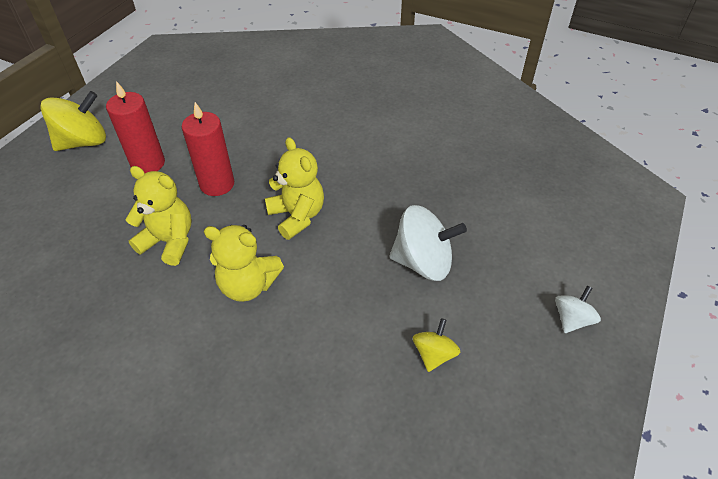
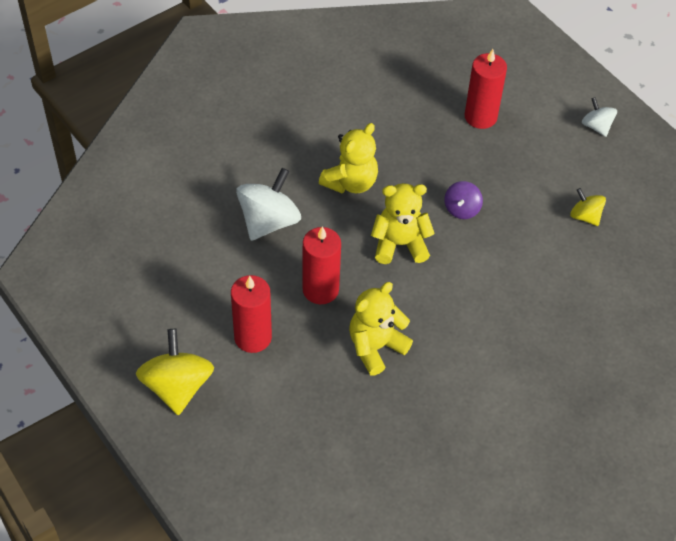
camera: 65 degrees left, 5 degrees up
yellow teddy bear [204,225,284,302] -> yellow teddy bear moved to [319,123,378,193]
white spinning top [389,205,467,281] -> white spinning top moved to [236,168,301,241]
none -> purple spinning top [444,181,483,219]
none -> red candle [465,49,507,129]

